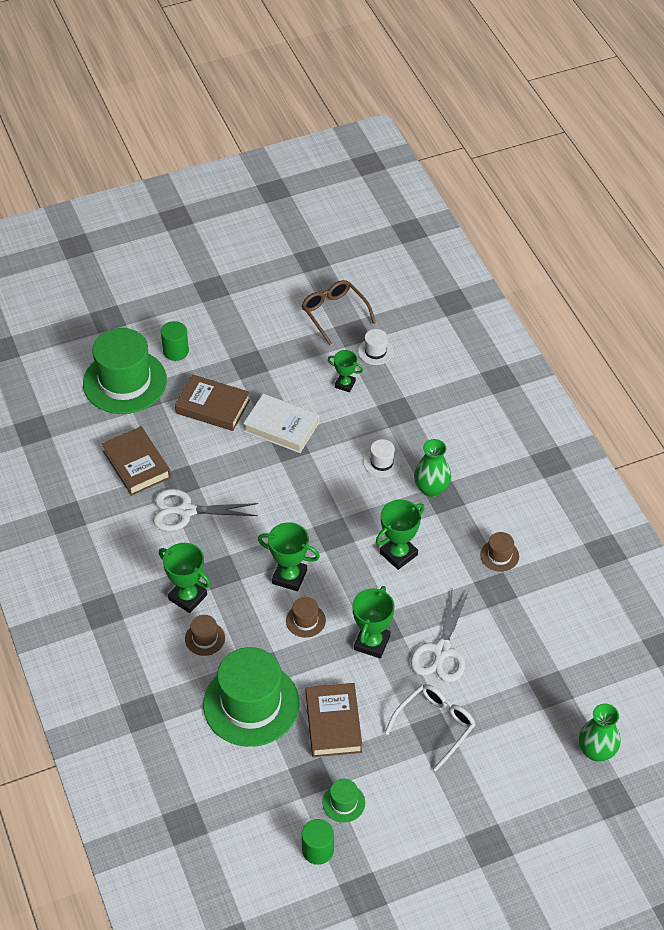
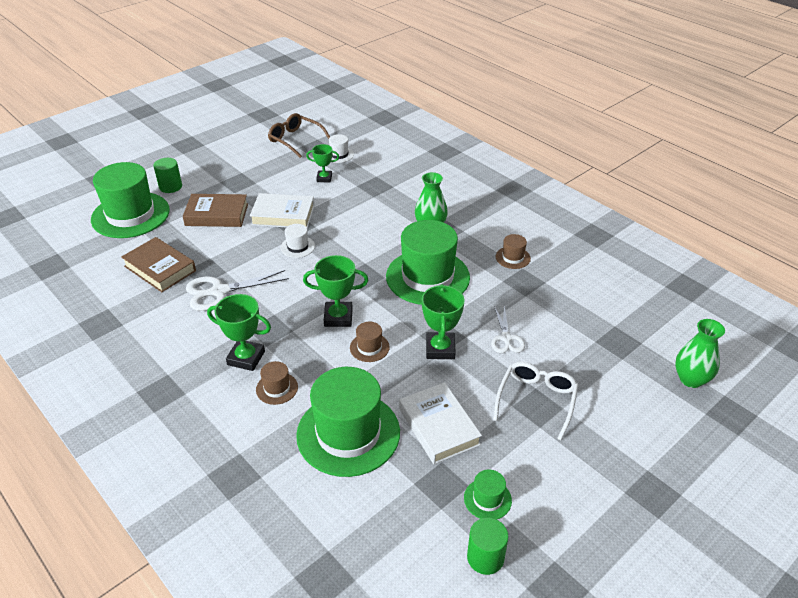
camera: 20 degrees left, 10 degrees down
brown book [305,683,362,757] -> white book [399,382,482,464]
white hat [364,439,401,477] -> white hat moved to [280,224,315,258]
green trophy [376,500,425,570] -> green hat [386,220,470,305]
white scissors [410,591,468,682] -> white scissors [491,305,525,353], size x0.63

